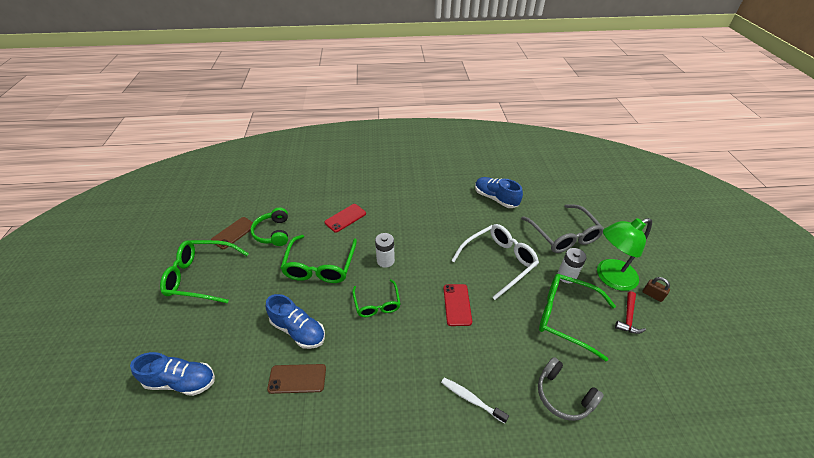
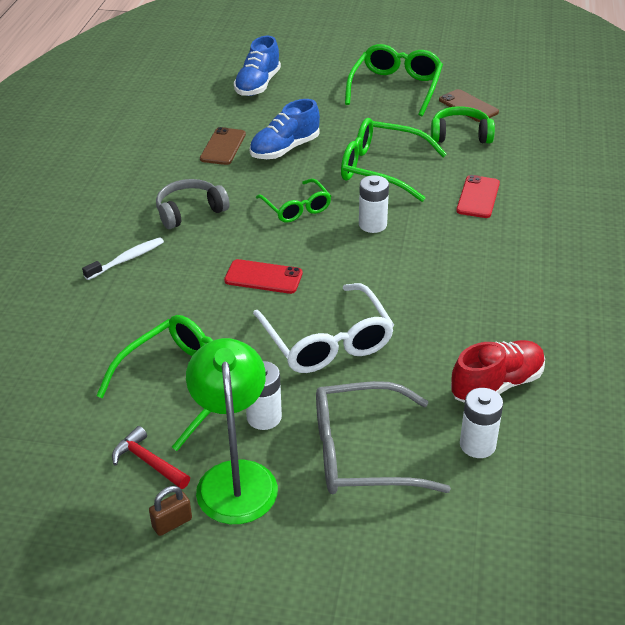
camera: 105 degrees right, 5 degrees down
red phone [324,204,366,233] -> red phone turned 45 degrees clockwise [456,175,500,218]
green glasses [352,279,401,317] -> green glasses turned 120 degrees counterclockwise [256,178,331,223]
blue shoe [475,177,523,208] -> red shoe [451,340,545,403]
grey headphones [538,357,604,421] -> grey headphones moved to [156,179,230,229]
none -> white battery [460,388,503,458]

